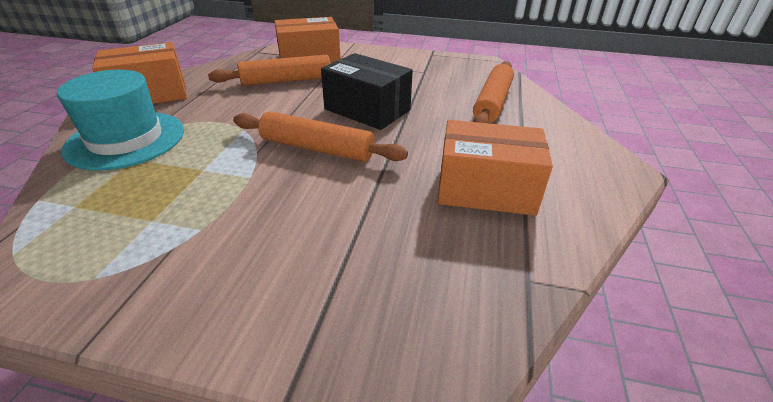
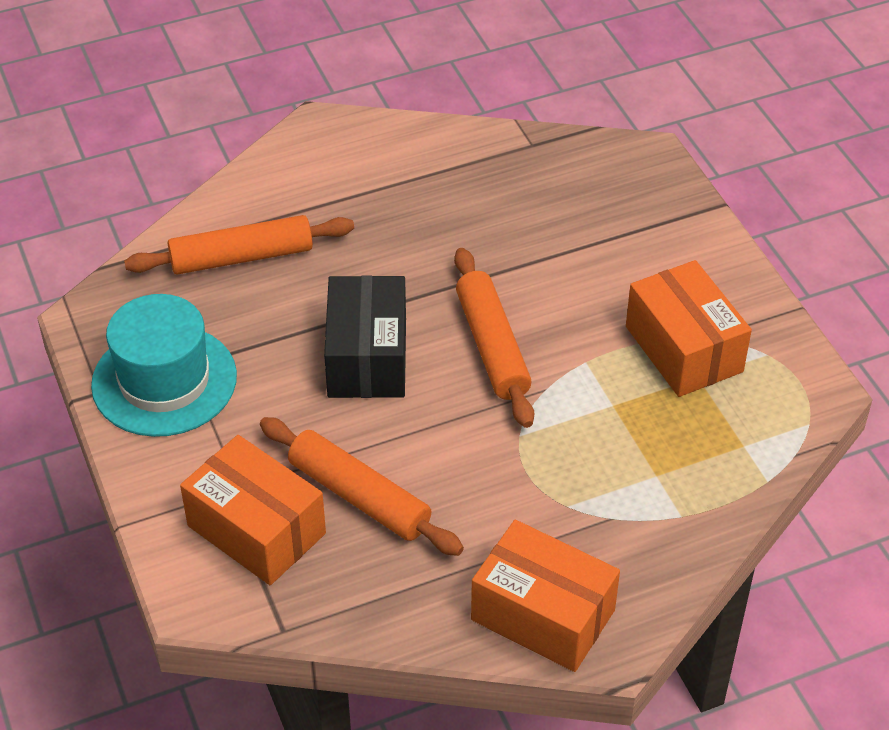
camera: 125 degrees left, 10 degrees up
turquoise hat [57,70,184,170] -> turquoise hat moved to [91,294,237,437]
orange box [438,120,553,216] -> orange box moved to [626,260,752,397]

